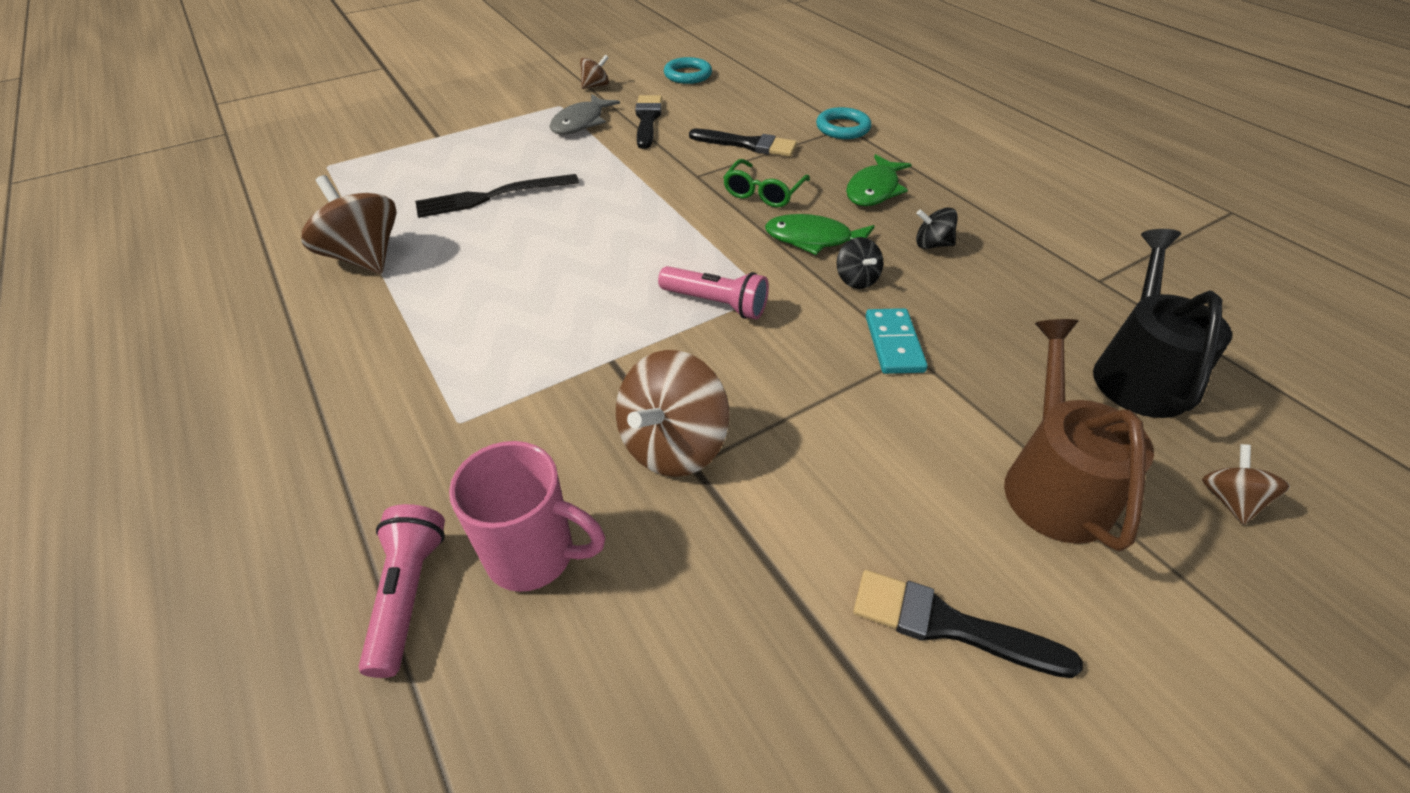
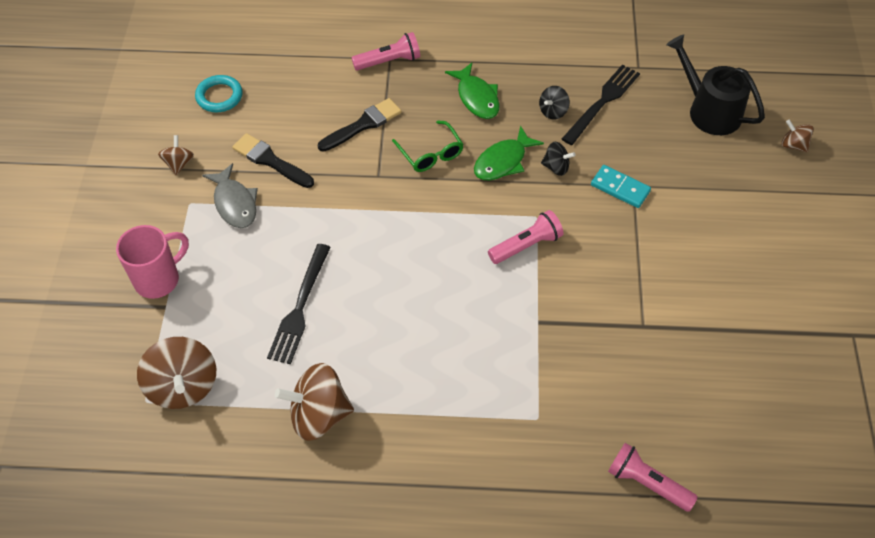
camera: 55 degrees left, 10 degrees up
pink mug [449,441,606,592] -> pink mug moved to [116,225,189,299]
brown spinning top [616,350,730,477] -> brown spinning top moved to [137,337,216,409]
turquoise ring [816,107,872,139] -> pink flashlight [351,32,420,70]
black brush [853,570,1083,678] -> none
brown watering can [1004,319,1154,551] -> none
none -> black fork [562,64,640,145]

